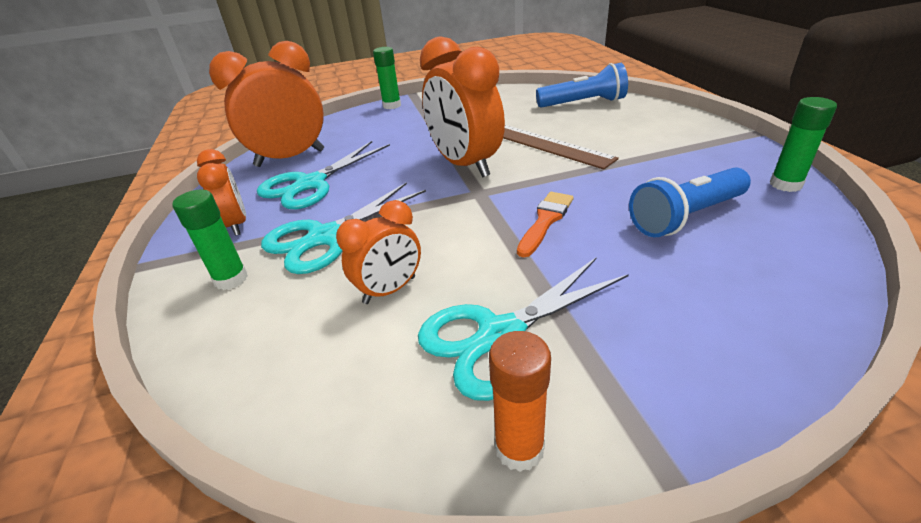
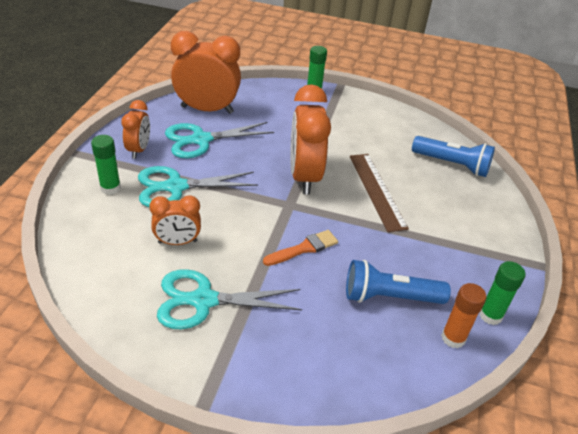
camera: 25 degrees right, 5 degrees up
orange glue stick [489,331,551,472] -> orange glue stick moved to [441,283,487,349]

